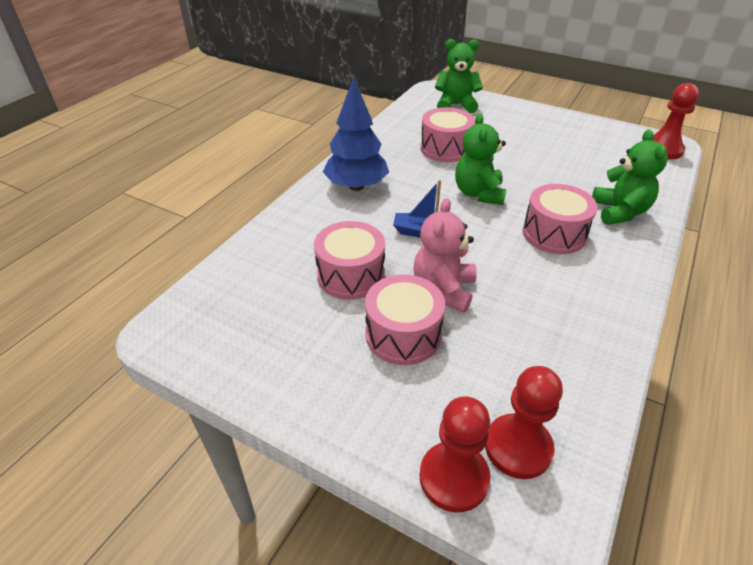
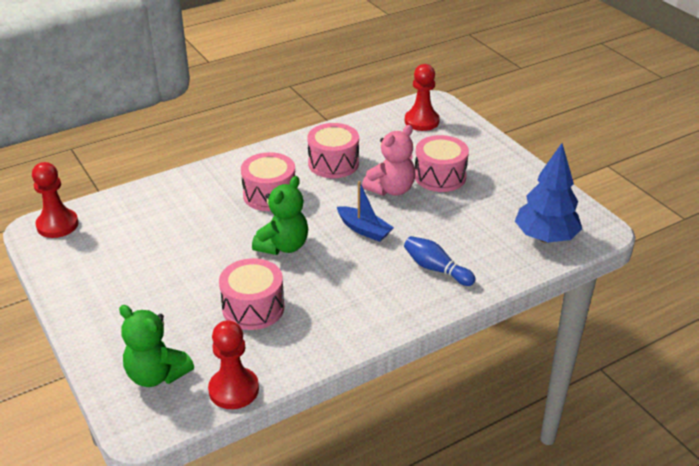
camera: 150 degrees left, 5 degrees down
pink drum [314,221,385,300] -> pink drum moved to [307,123,359,178]
blue tree [323,77,389,191] -> blue tree moved to [515,143,582,243]
red pawn [420,396,491,512] -> red pawn moved to [208,320,259,409]
green teddy bear [592,129,668,225] -> none
none -> blue bowling pin [404,236,476,286]

